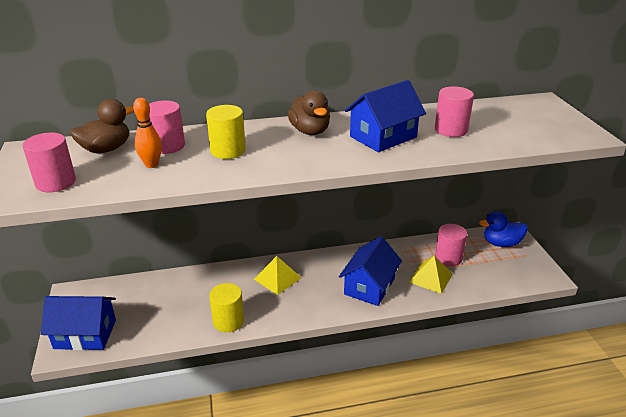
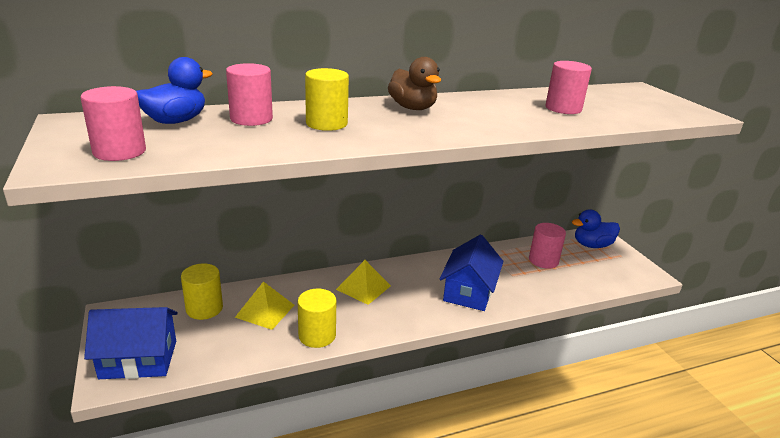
camera: 10 degrees left, 5 degrees down
brown duck [70,99,134,153] -> blue duck [136,57,213,124]
orange bowling pin [133,98,162,168] -> none
blue house [345,80,426,152] -> none
yellow pyramid [409,255,453,294] -> yellow pyramid moved to [235,281,294,330]
none -> yellow cylinder [181,263,223,320]

